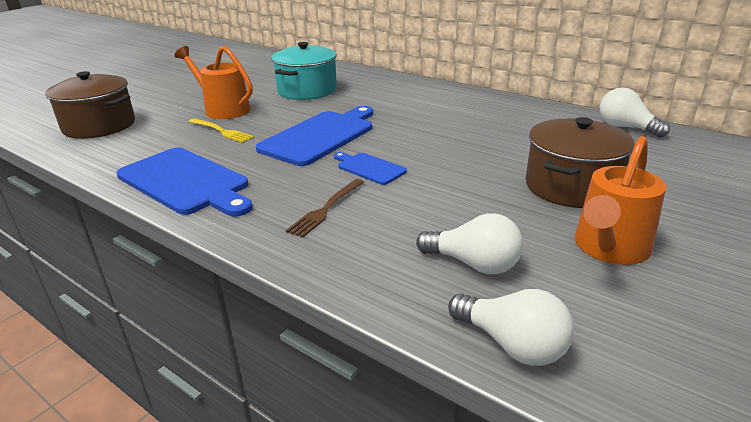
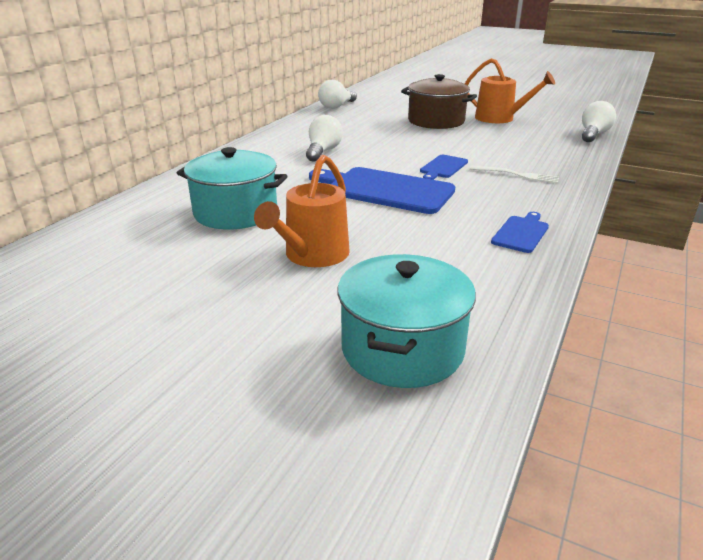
camera: 100 degrees left, 0 degrees up
brown pot [45,71,135,139] -> turquoise pot [337,254,476,388]
blue cutting board [117,147,253,217] -> blue cutting board [491,212,549,253], size x0.51
yellow fork [189,118,254,143] -> none
brown fork [286,179,364,238] -> white fork [469,165,559,183]
white light bulb [416,213,523,274] -> white light bulb moved to [306,115,343,162]

